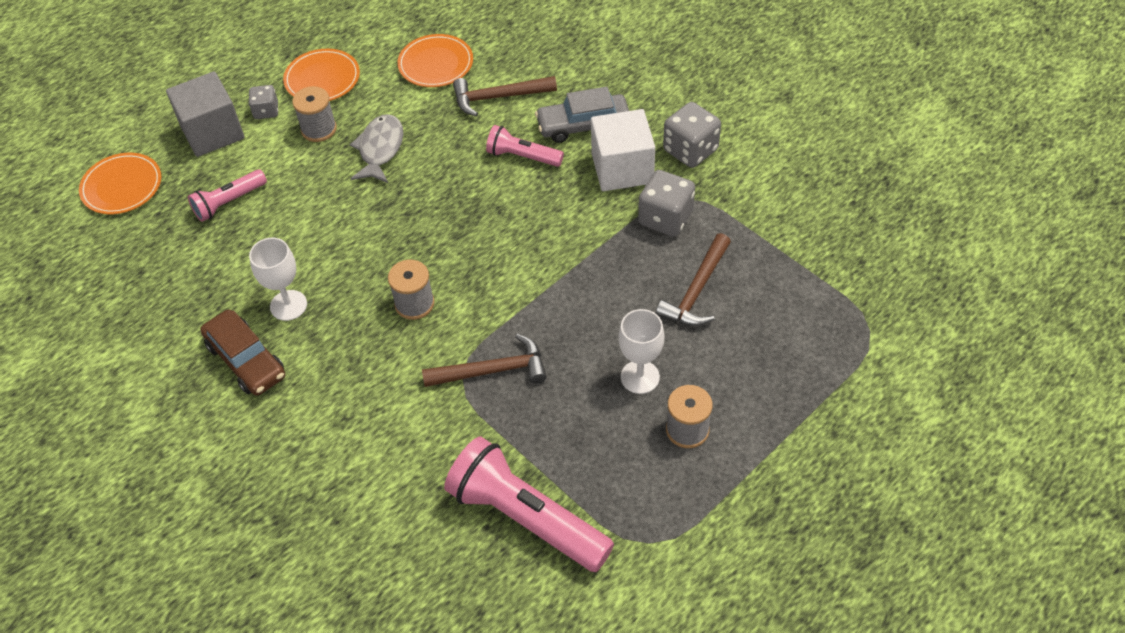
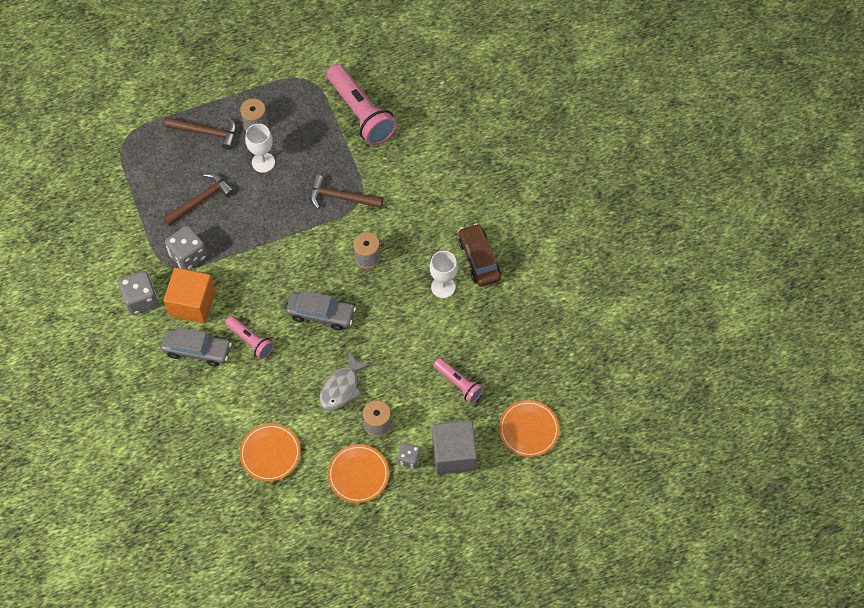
camera: 160 degrees left, 10 degrees up
pink flashlight [188,169,267,222] -> pink flashlight turned 60 degrees clockwise [433,358,484,403]
brown hammer [453,76,557,116] -> brown hammer moved to [165,117,237,150]
white cube [591,109,655,191] -> orange cube [163,268,216,324]
none -> grey car [286,290,356,330]

